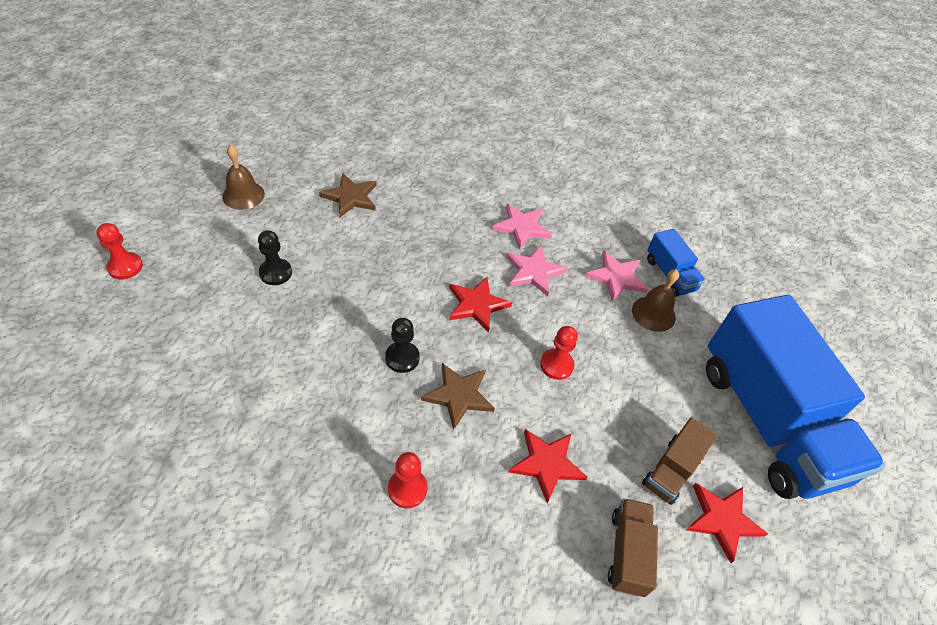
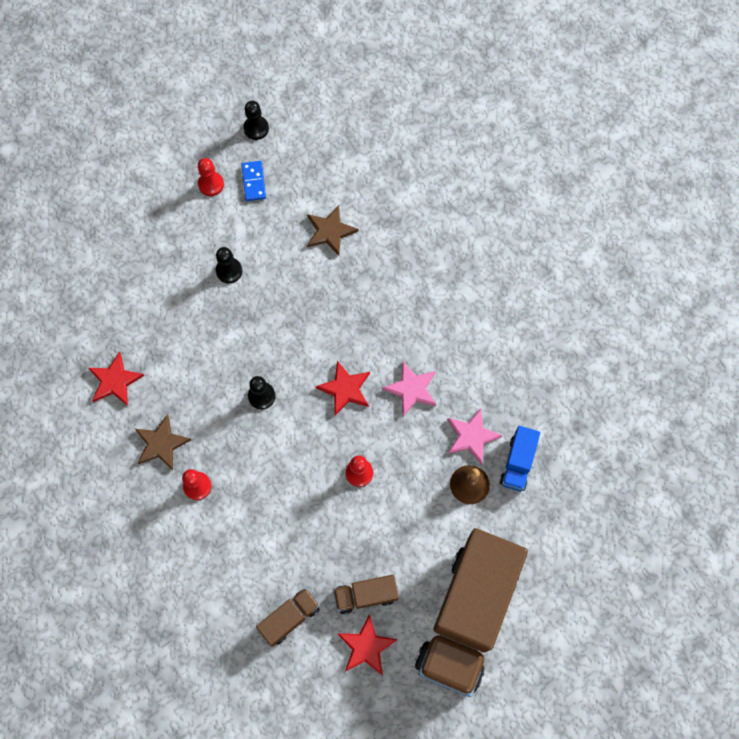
camera: 45 degrees right, 20 degrees up
red pawn [97,223,143,279] -> red pawn moved to [198,158,224,196]
brown bell [222,145,265,210] -> blue domino [241,161,266,201]
brown star [421,363,495,430] -> brown star moved to [135,414,191,470]
pink star [492,204,552,250] -> none
red star [509,429,587,503] -> red star moved to [88,352,144,406]
blue truck [706,295,885,499] -> brown truck [415,528,528,697]
none -> black pawn [243,101,269,140]

